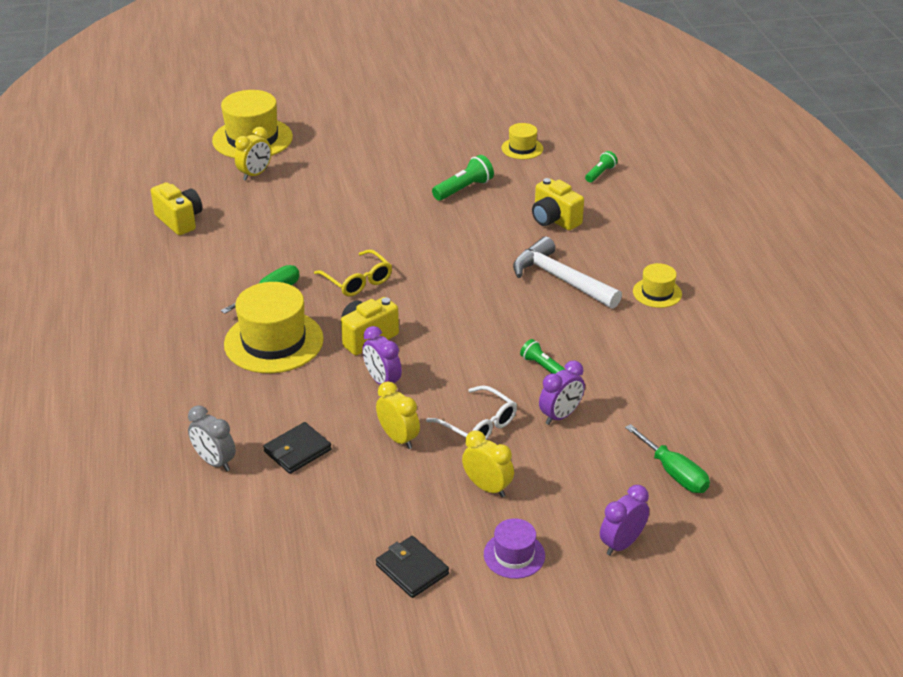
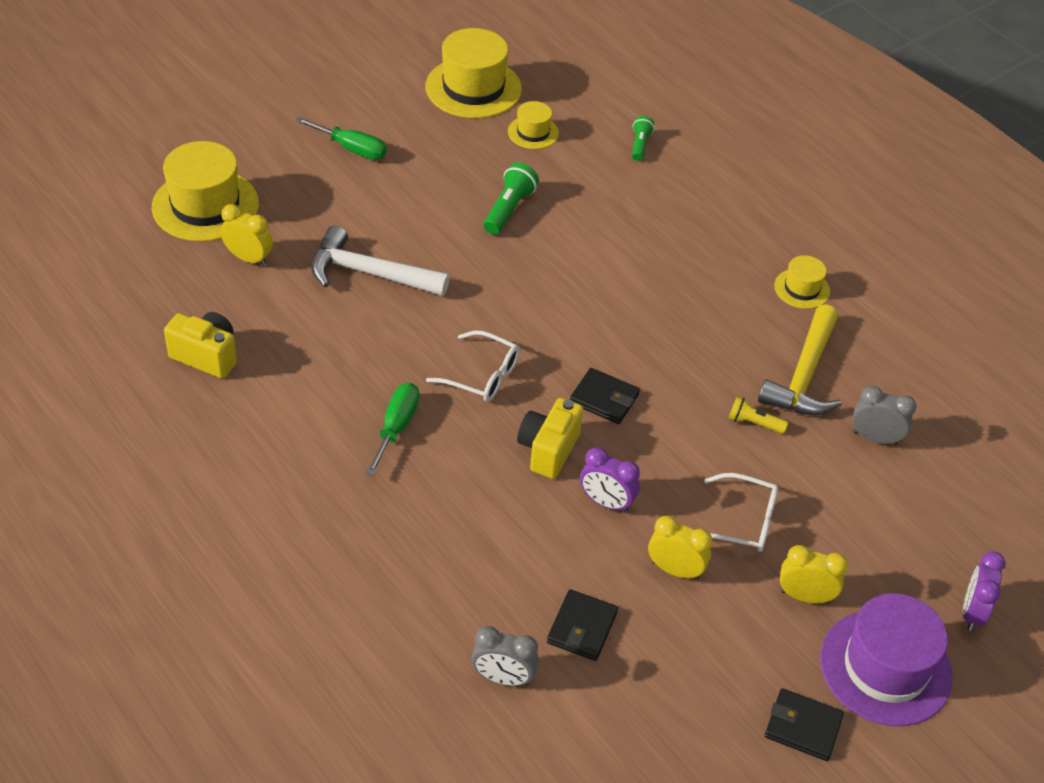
camera: 30 degrees left, 10 degrees up
yellow hat [224,282,324,373] -> yellow hat moved to [426,28,522,119]
yellow clock [235,127,272,181] -> yellow clock turned 75 degrees counterclockwise [221,204,273,266]
yellow glasses [314,249,392,296] -> white glasses [426,331,520,402]
purple hat [484,518,545,579] -> purple hat [820,593,953,726], size x1.93
white hammer [513,236,622,309] -> white hammer moved to [311,226,450,296]
green flashlight [520,339,565,374] -> yellow flashlight [729,396,788,434]
yellow camera [532,178,584,230] -> none
purple clock [539,360,585,425] -> none
green screwdriver [625,424,710,493] -> green screwdriver moved to [296,117,387,160]
none -> black wallet [570,368,640,424]
none -> yellow hammer [758,304,842,415]
none -> grey clock [852,386,916,445]

